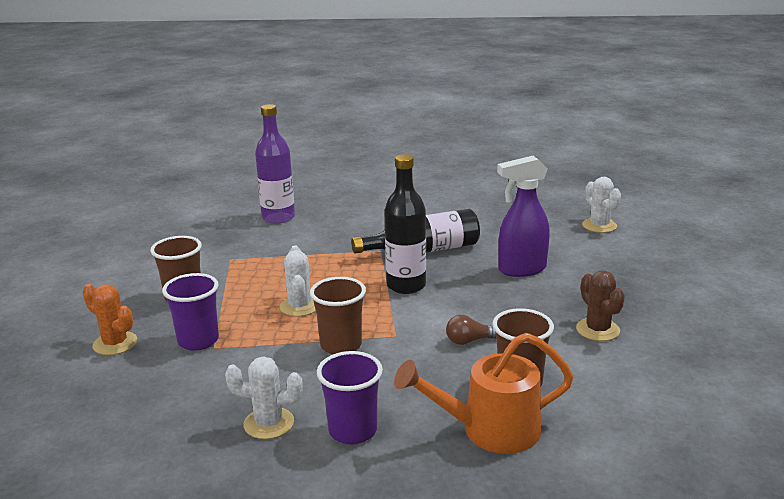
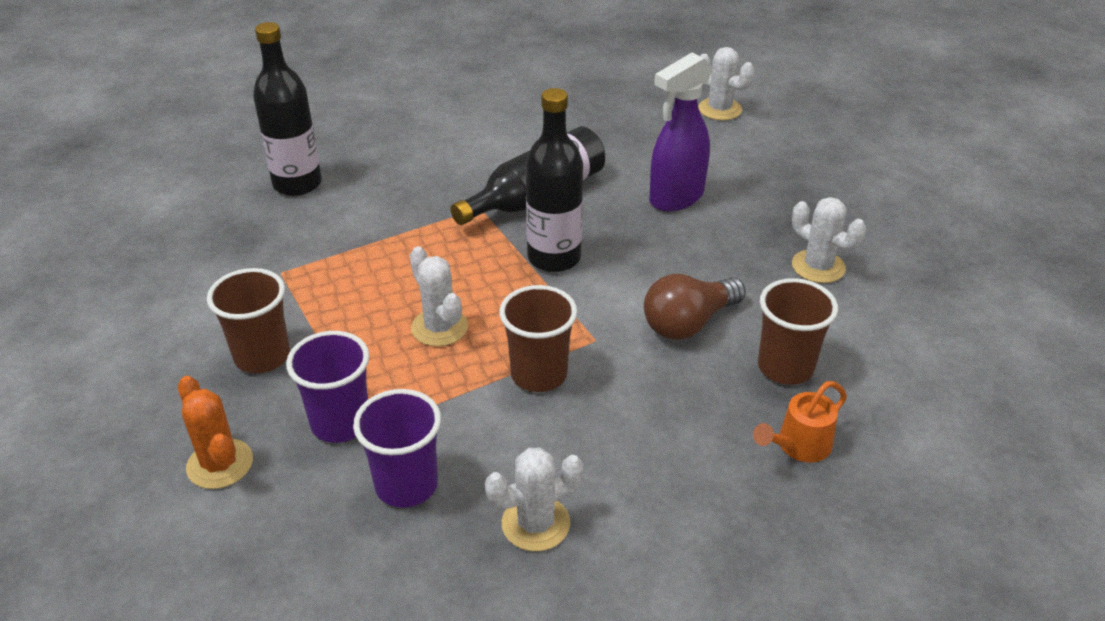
camera: 25 degrees left, 15 degrees up
orange cactus [83,284,137,355] -> orange cactus turned 45 degrees clockwise [178,376,253,489]
purple bottle [255,104,295,224] -> black bottle [253,22,322,196]
purple cup [317,351,383,444] -> purple cup moved to [353,389,441,508]
orange watering can [394,333,574,454] -> orange watering can [753,381,847,463], size x0.57
brown light bulb [446,315,496,345] -> brown light bulb [644,274,746,340], size x1.67
brown cactus [576,270,625,341] -> white cactus [792,197,866,283]

